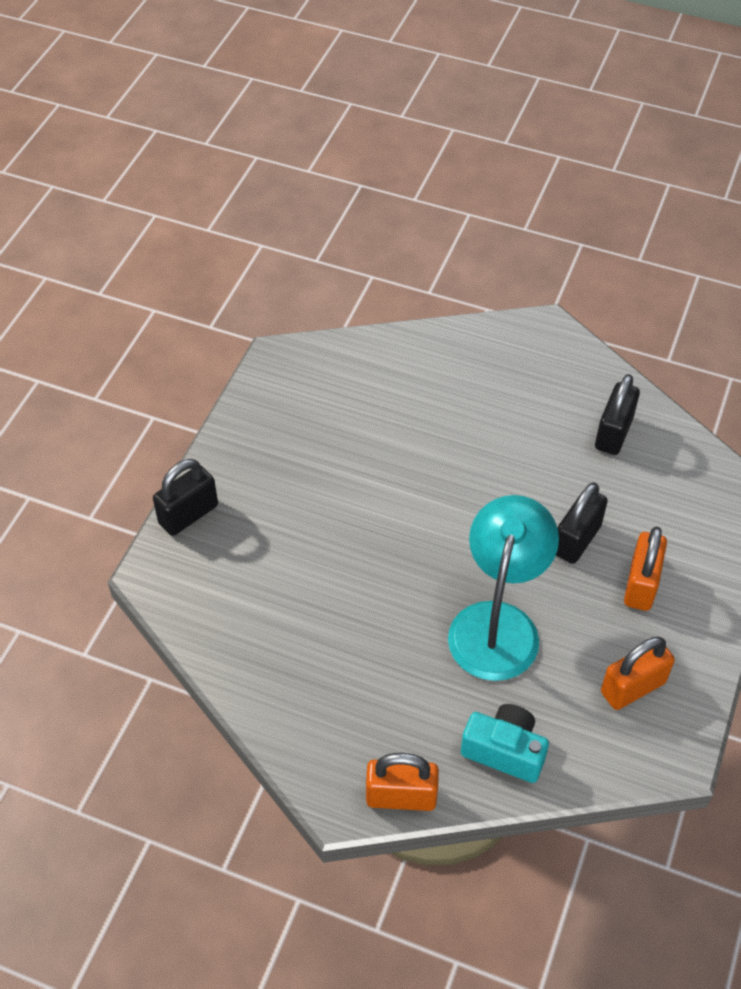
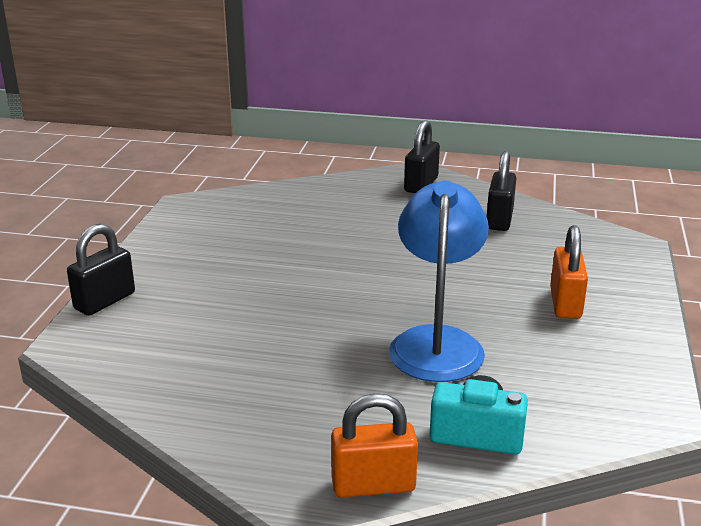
camera: 10 degrees left, 25 degrees down
turquoise lamp [448,495,559,681] -> blue lamp [389,180,489,382]
black padlock [556,482,608,564] -> black padlock moved to [404,120,440,193]
orange padlock [601,636,675,710] -> none

